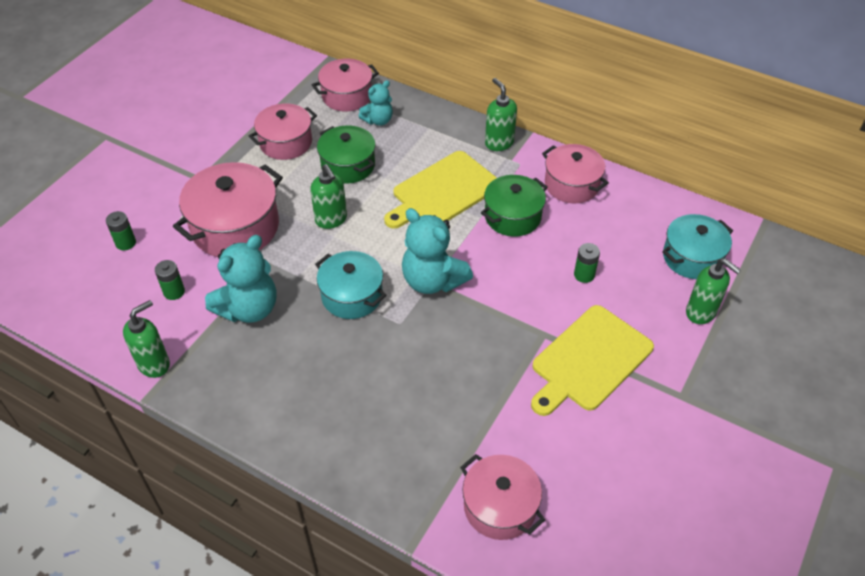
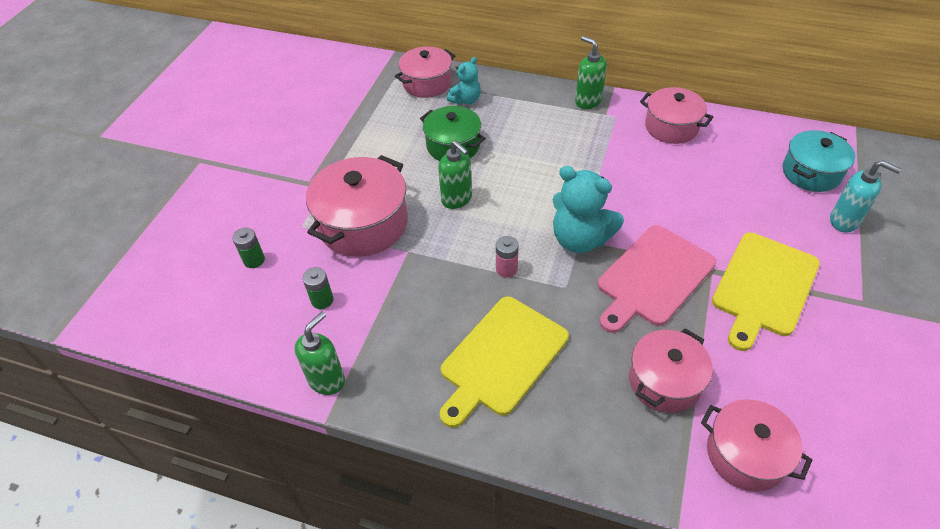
camera: 10 degrees left, 0 degrees up
turquoise teddy bear [205,235,276,323] -> none
pink pot [249,103,317,160] -> pink pot moved to [629,328,713,413]
turquoise pot [315,251,386,319] -> pink battery [496,236,519,278]
yellow cutting board [384,151,497,229] -> yellow cutting board moved to [440,297,569,428]
green pot [481,175,548,237] -> none
green battery [574,243,600,283] -> none
green soap dispenser [686,258,741,324] -> turquoise soap dispenser [830,160,902,233]
none -> pink cutting board [598,225,716,333]

